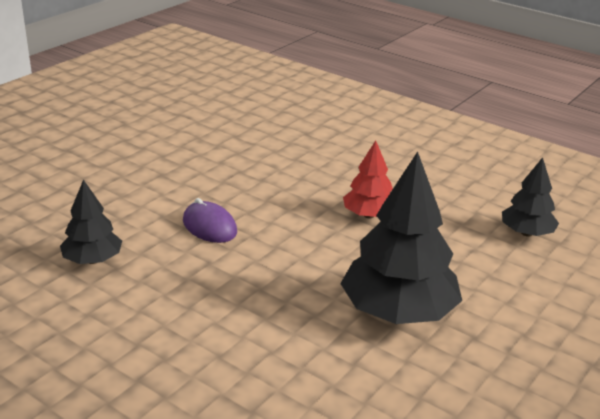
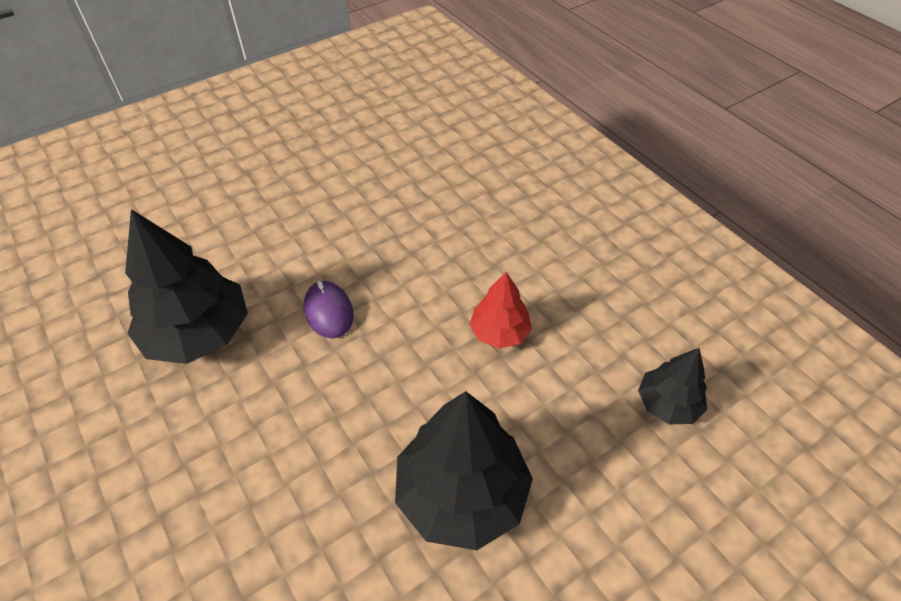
camera: 20 degrees right, 20 degrees up
black tree [60,180,122,264] -> black tree [125,209,248,364], size x1.82

